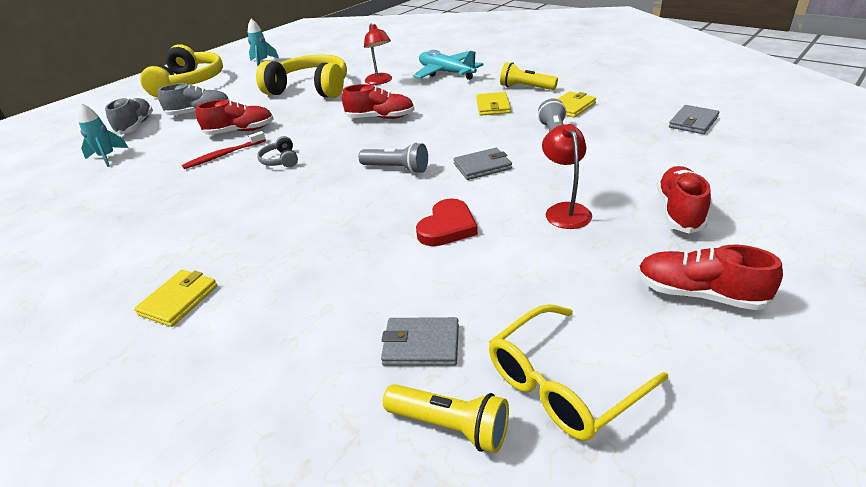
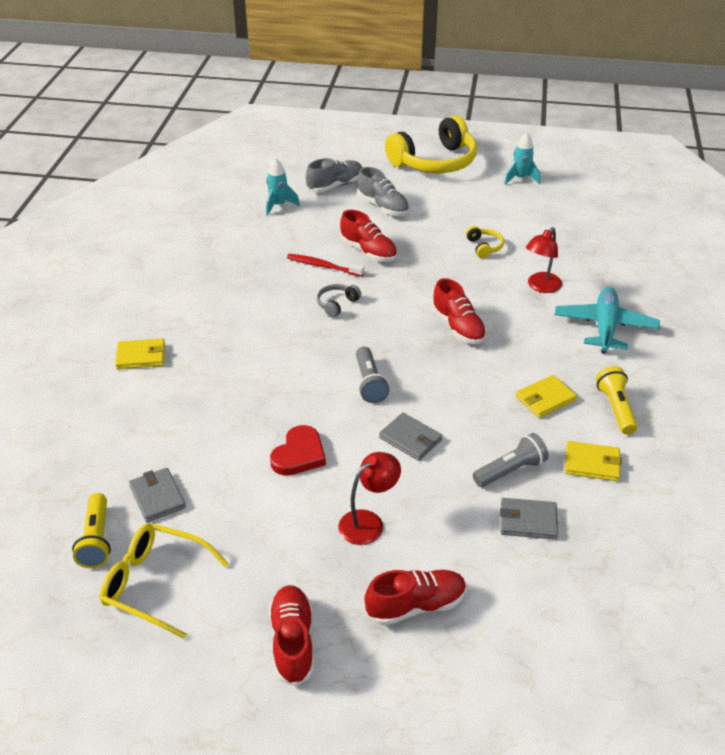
camera: 55 degrees right, 5 degrees up
yellow headphones [256,54,347,98] -> yellow headphones [466,226,504,258], size x0.41
red heart [416,198,478,246] -> red heart turned 60 degrees counterclockwise [270,425,326,476]
grey wallet [669,105,719,134] -> grey wallet moved to [500,498,558,540]

